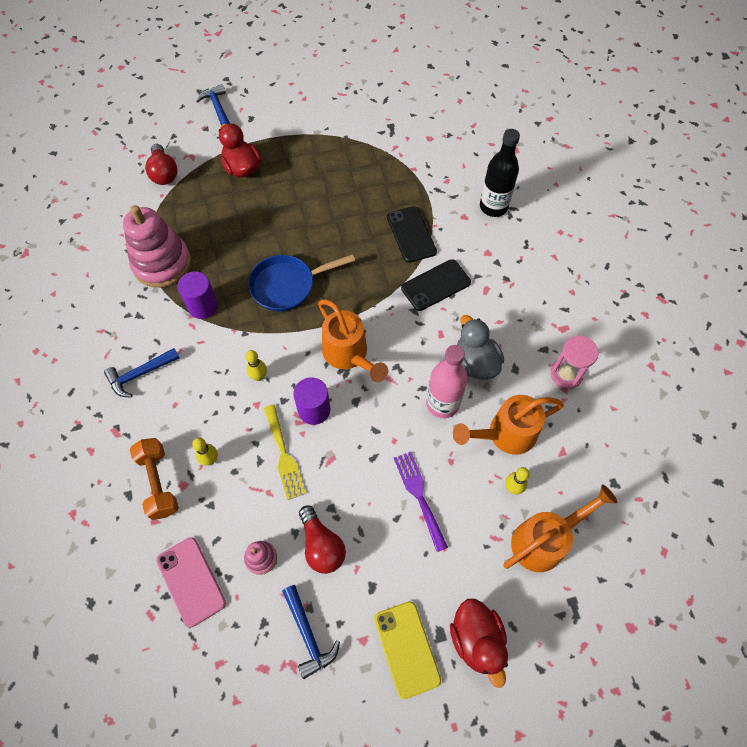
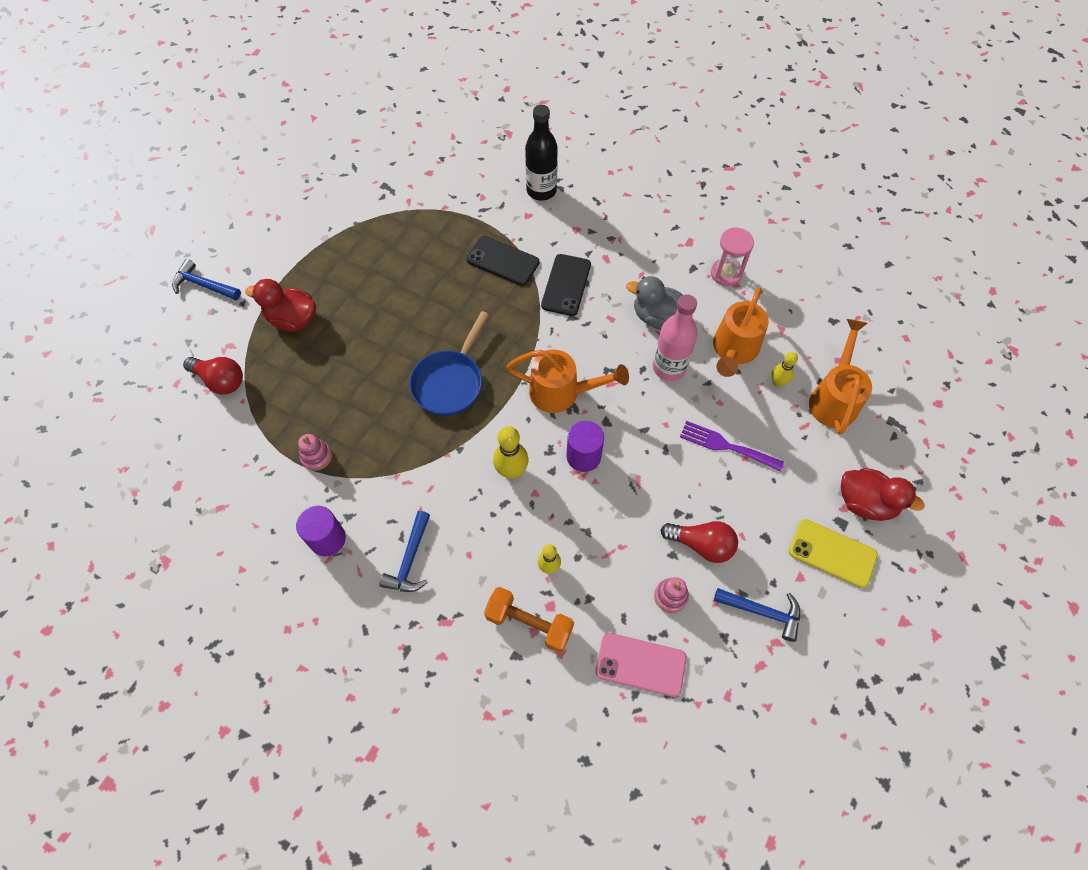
camera: 45 degrees left, 0 degrees up
pink stacking toy [123,205,191,288] -> pink stacking toy [298,434,332,471], size x0.45
purple cylinder [177,271,218,319] -> purple cylinder moved to [296,506,346,556]
yellow bowling pin [245,350,267,381] -> yellow bowling pin [493,426,528,479], size x1.58
yellow fork [264,405,306,500] -> none

